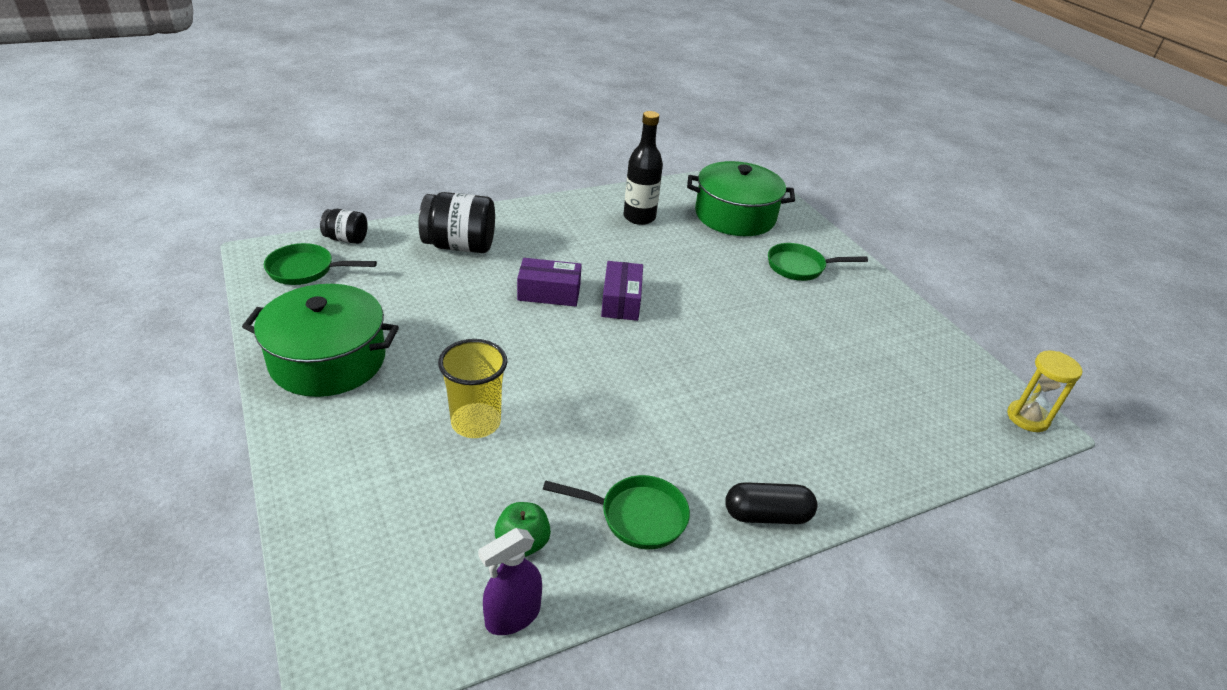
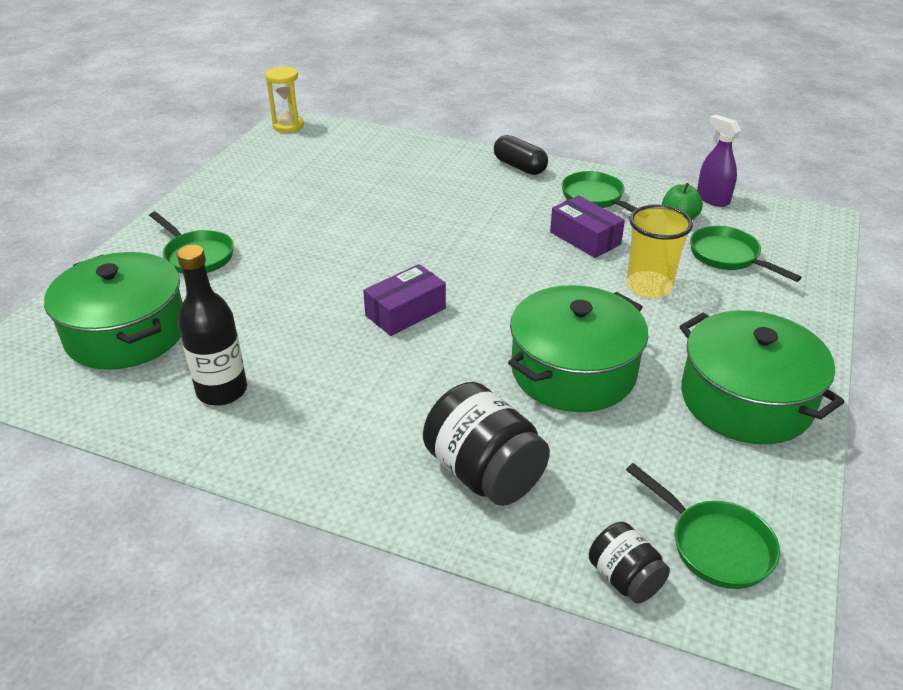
camera: 130 degrees left, 0 degrees up
purple spray bottle [478,528,542,635] -> purple spray bottle turned 135 degrees counterclockwise [697,115,741,207]
purple box [517,258,582,307] -> purple box moved to [550,195,625,258]
none -> green pot [508,285,649,412]
none -> green pan [690,226,802,282]

